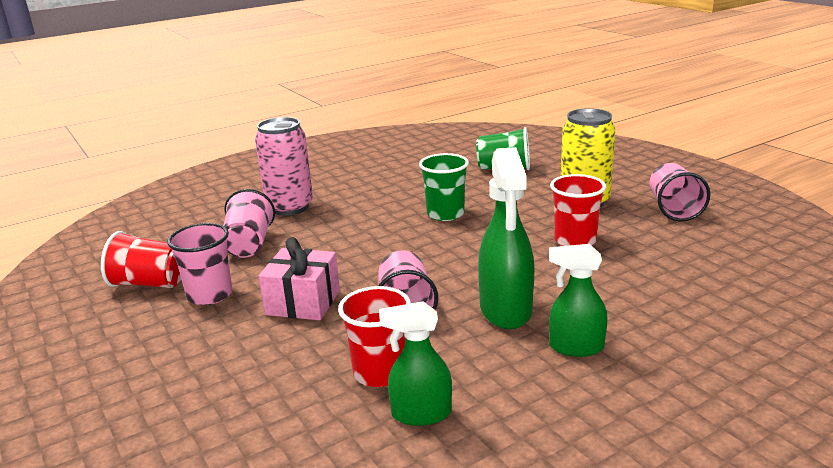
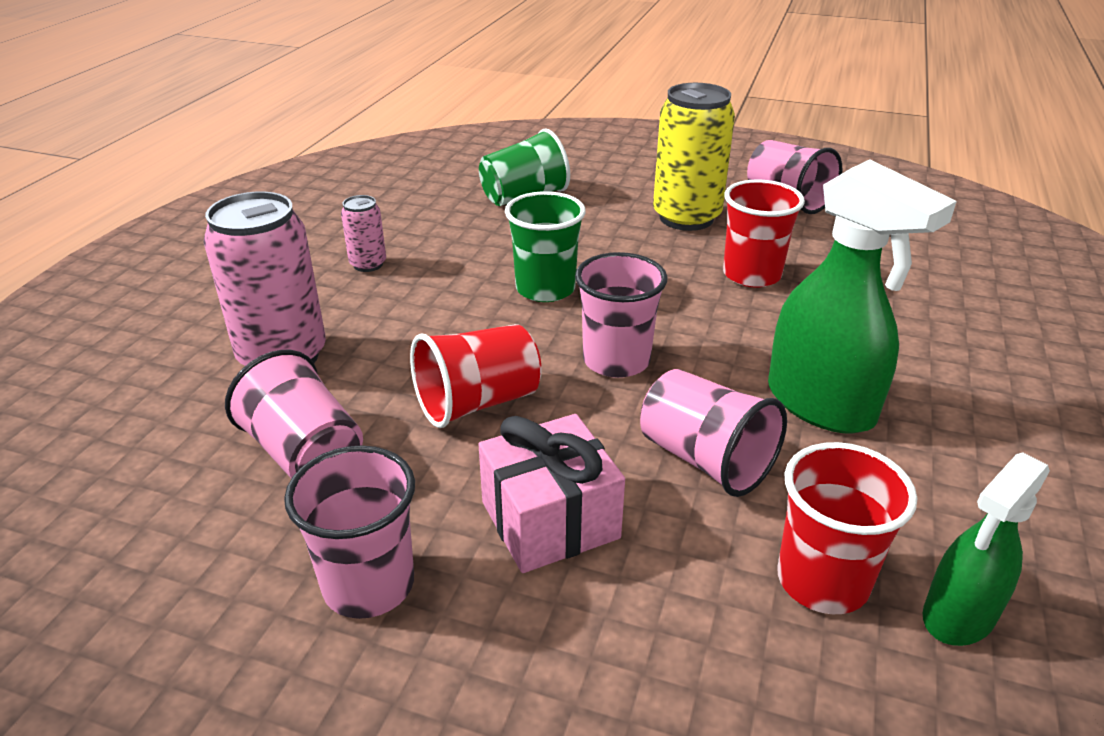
camera: 40 degrees left, 10 degrees up
red cup [101,231,181,288] -> red cup moved to [410,324,542,428]
green spray bottle [549,244,608,357] -> none
none -> pink can [341,195,386,272]
none -> pink cup [575,252,667,378]

